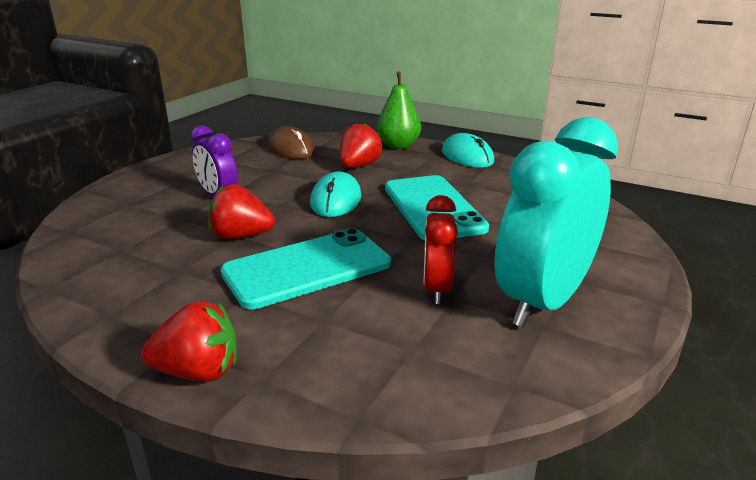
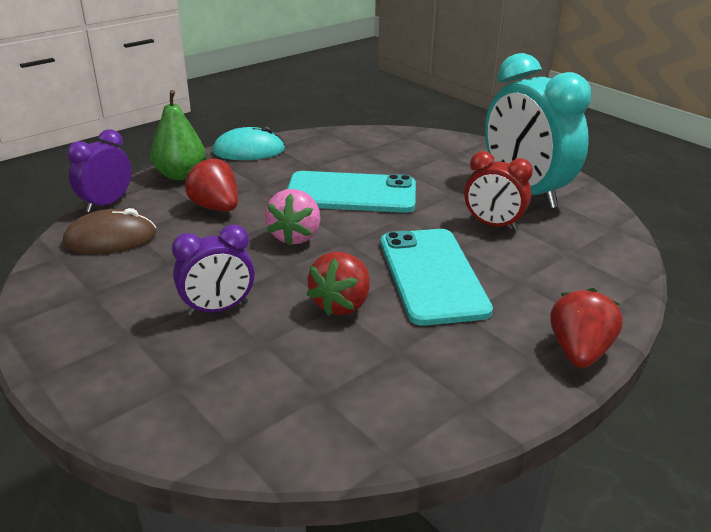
camera: 70 degrees left, 5 degrees up
turquoise mouse [310,171,362,217] -> pink strawberry [265,189,320,245]
none -> purple clock [67,129,131,213]

